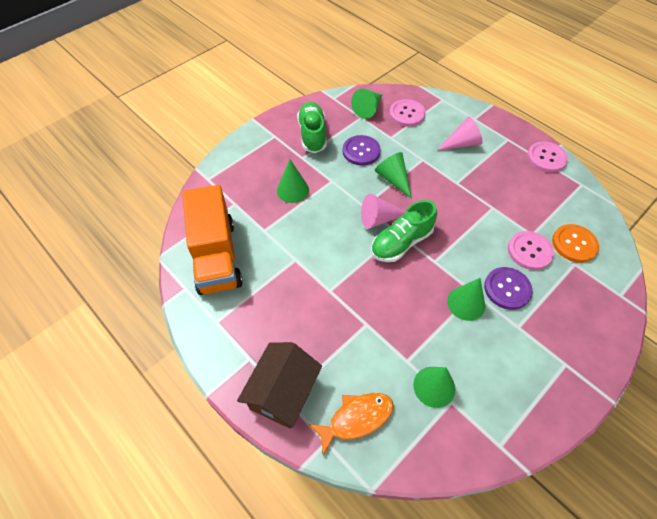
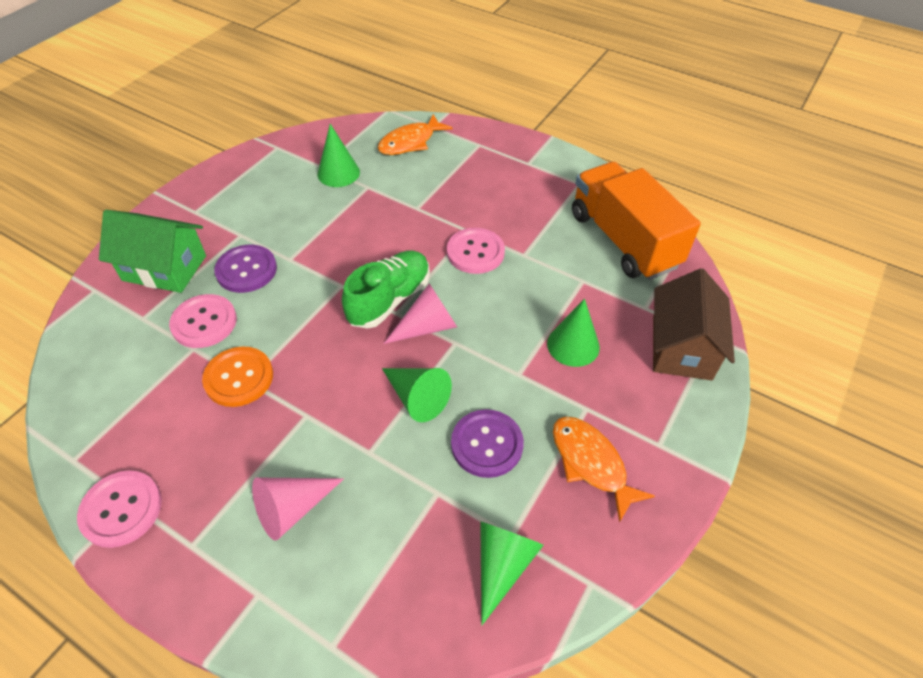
camera: 165 degrees right, 5 degrees down
brown house [237,342,322,429] -> brown house moved to [653,268,735,381]
green shoe [297,102,327,153] -> orange fish [553,417,655,523]
pink button [389,99,426,127] -> pink button moved to [447,228,505,274]
green cone [447,278,485,321] -> none
orange button [552,224,599,263] -> orange button moved to [202,346,273,407]
none -> green house [99,210,206,293]

